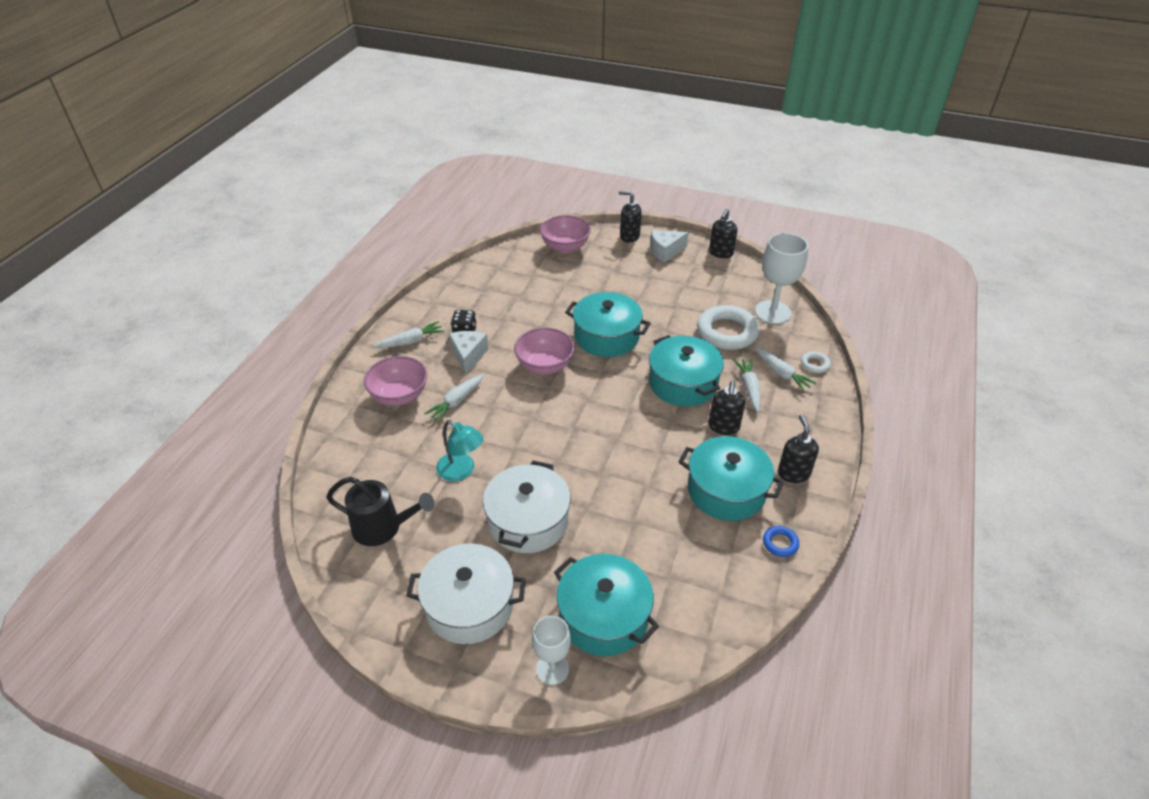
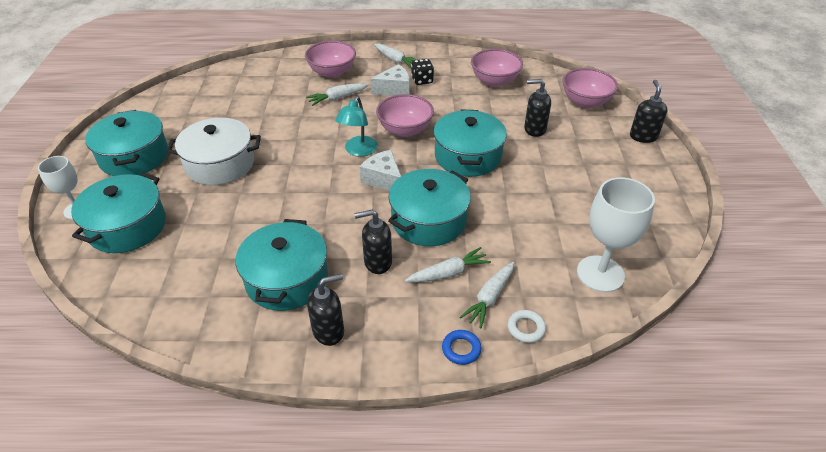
camera: 70 degrees right, 0 degrees up
black watering can [326,477,435,546] -> none
white pot [406,544,526,644] -> turquoise pot [85,110,168,176]
white carrot [424,374,484,422] -> white carrot turned 45 degrees counterclockwise [306,83,369,106]
turquoise lamp [436,420,483,481] -> turquoise lamp moved to [335,96,378,157]
white cheese [650,230,689,263] -> white cheese moved to [359,150,401,191]
white ring [697,305,760,350] -> none
black soap dispenser [709,209,737,258] -> black soap dispenser moved to [524,79,551,137]
blue ring [763,526,799,557] -> blue ring moved to [442,330,482,365]
none -> pink bowl [471,49,523,87]

